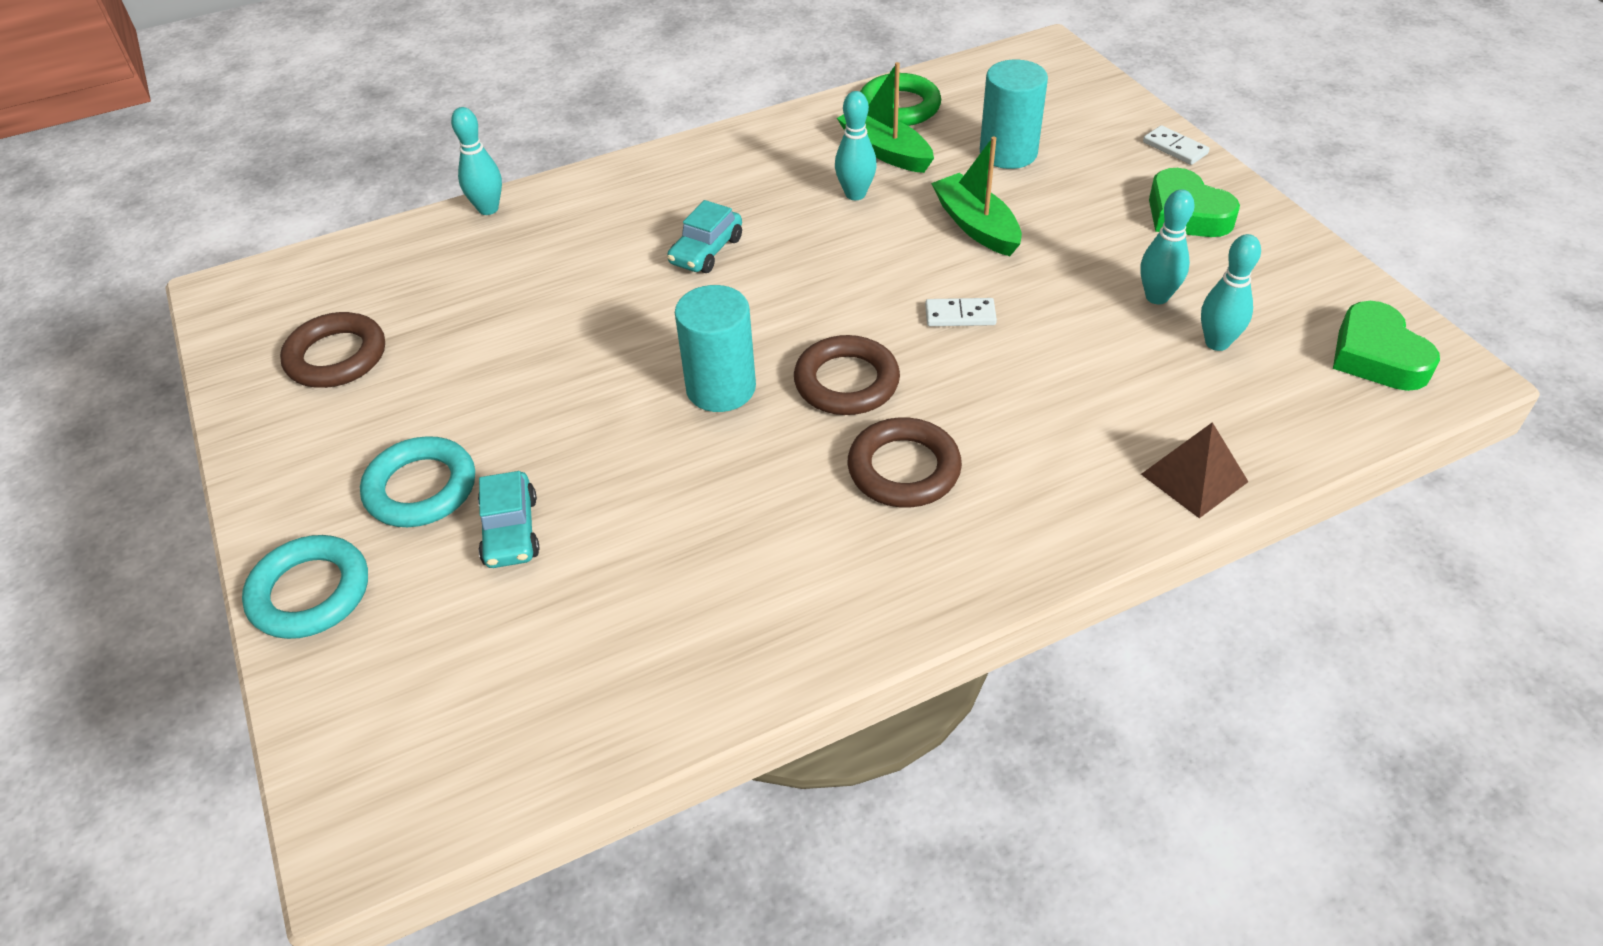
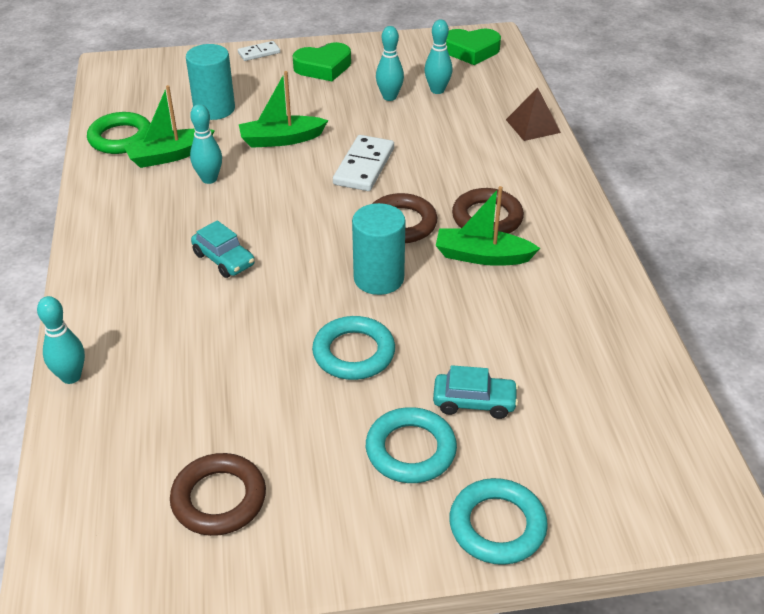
camera: 75 degrees left, 5 degrees down
white domino [925,298,997,326] -> white domino [333,135,394,191], size x1.75
none -> turquoise ring [312,316,395,380]
none -> green boat [436,186,540,266]

